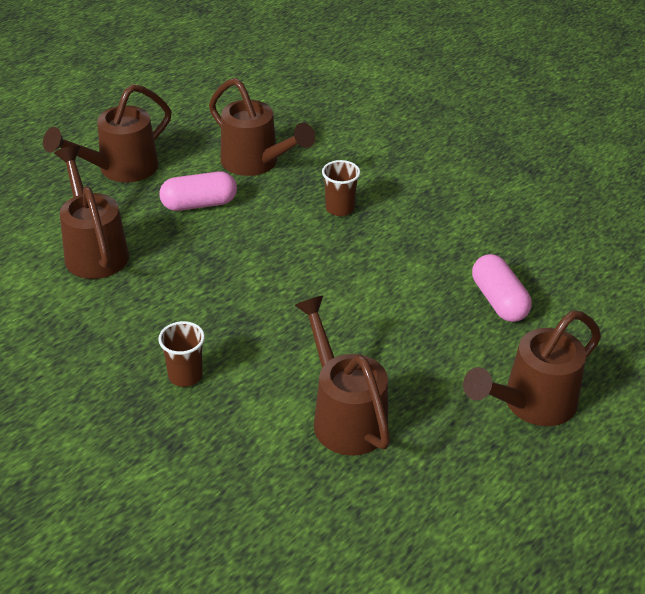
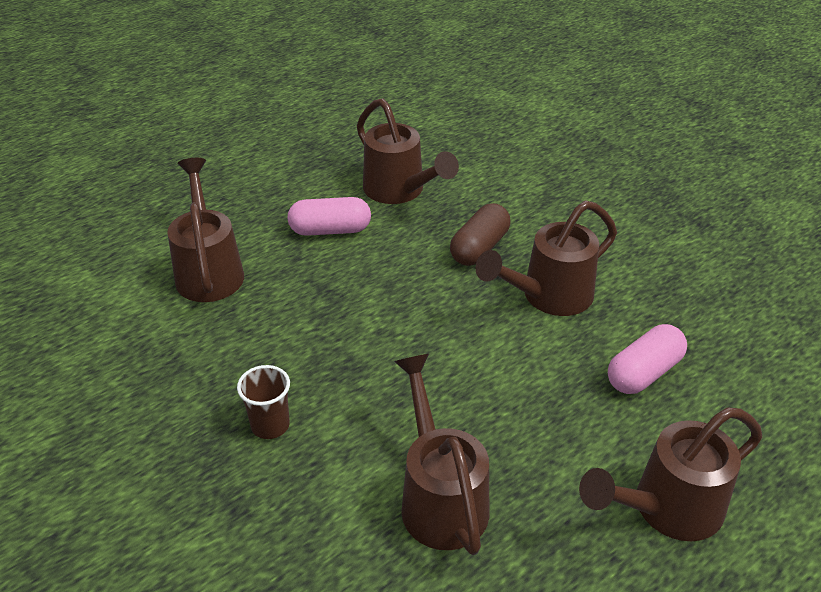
camera: 10 degrees right, 0 degrees up
brown watering can [43,84,172,183] -> brown watering can moved to [475,201,617,316]
brown cup [322,160,360,216] -> brown capsule [450,203,510,266]
pink capsule [472,254,532,322] -> pink capsule turned 60 degrees clockwise [608,324,687,394]

